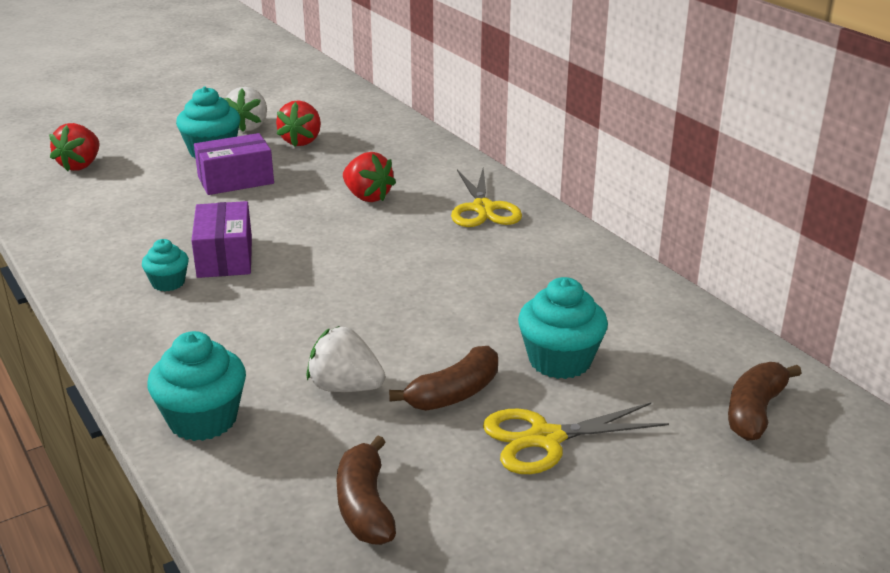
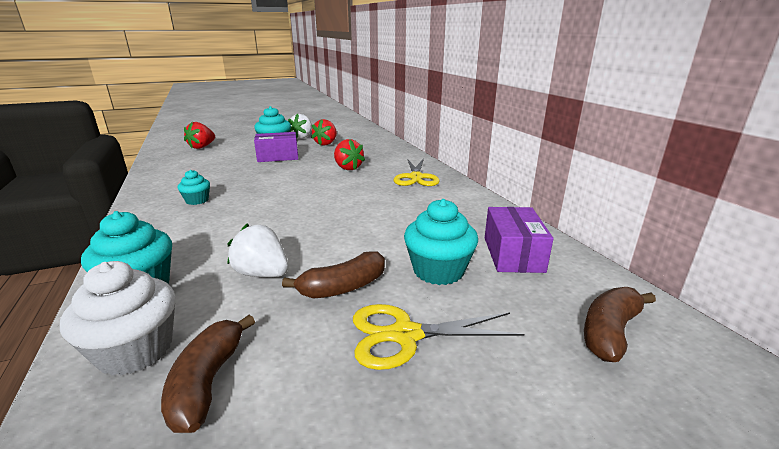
camera: 10 degrees right, 5 degrees down
purple box [191,201,252,278] -> purple box moved to [485,207,554,273]
none -> white cupcake [60,261,176,376]

